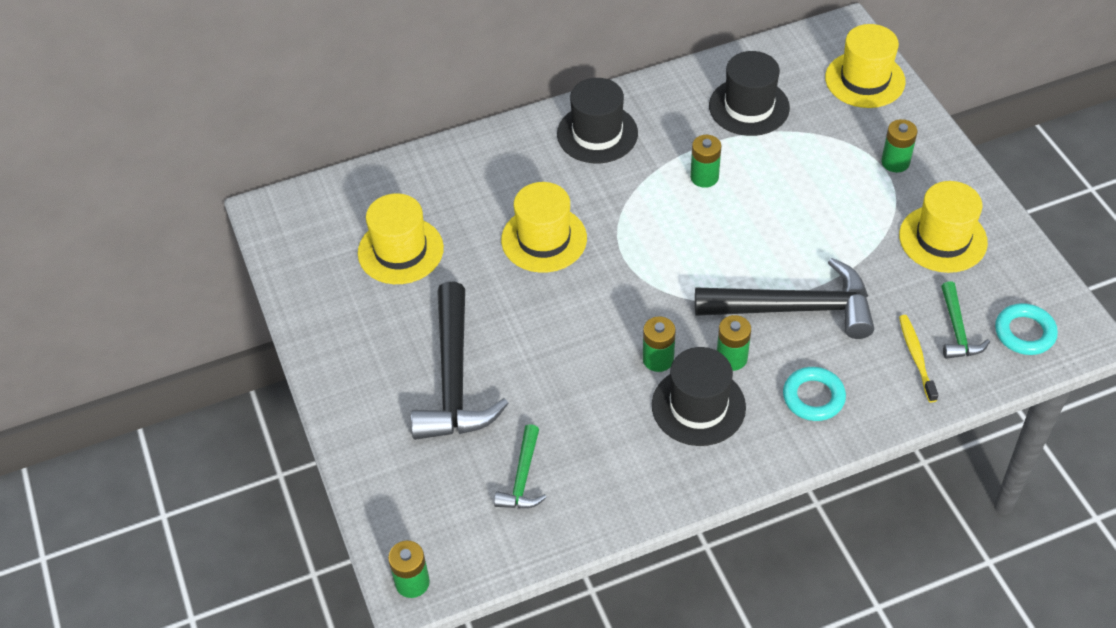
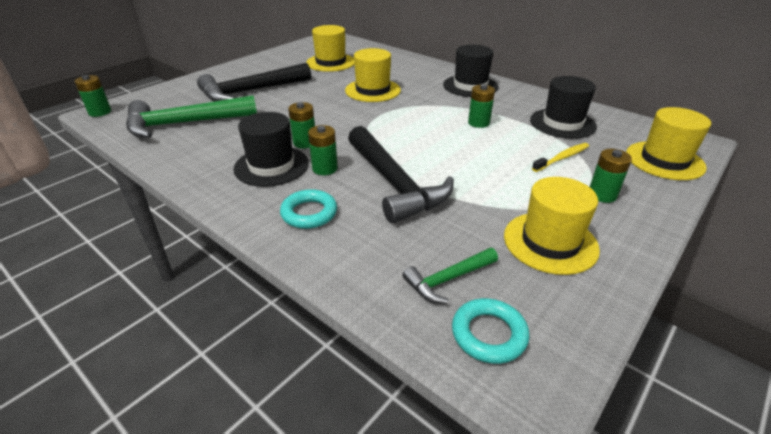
camera: 60 degrees right, 15 degrees down
green hammer [494,424,547,508] -> green hammer [126,95,257,138], size x1.98
yellow toothbrush [899,315,939,403] -> yellow toothbrush moved to [532,143,589,172]

